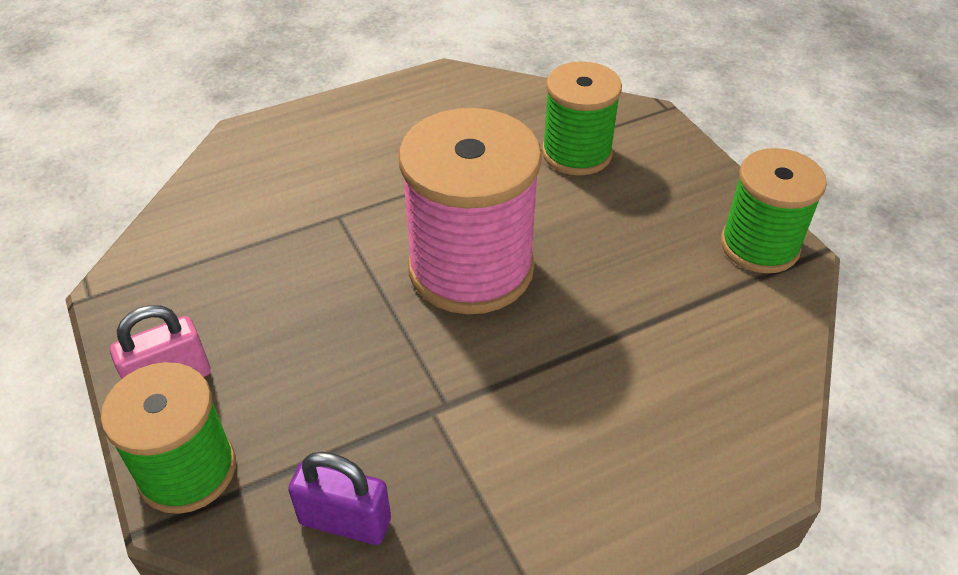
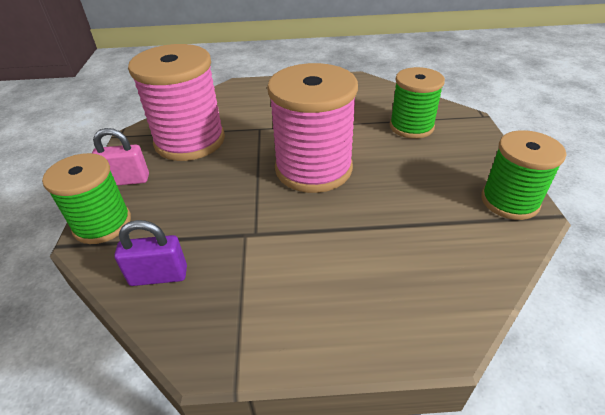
camera: 25 degrees right, 5 degrees down
purple padlock [288,452,391,545] -> purple padlock turned 45 degrees counterclockwise [114,220,187,286]
none -> pink spool [128,44,225,161]

